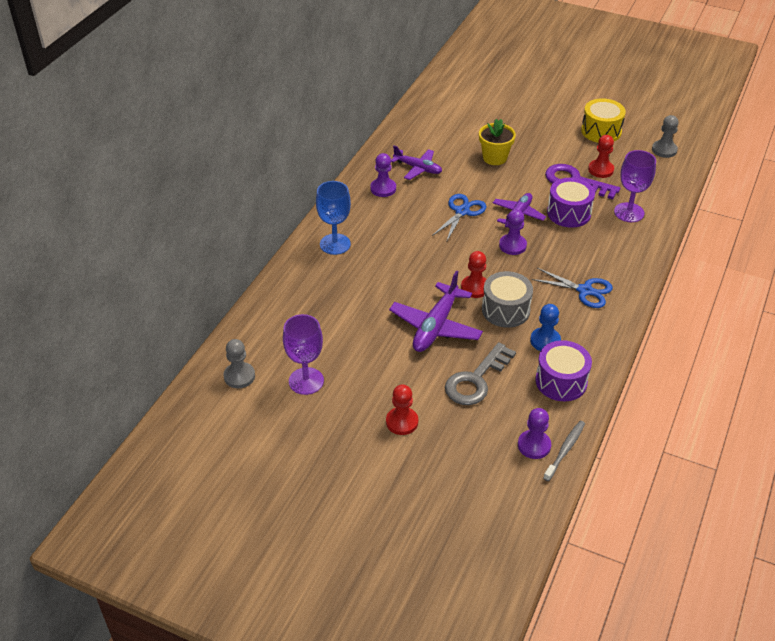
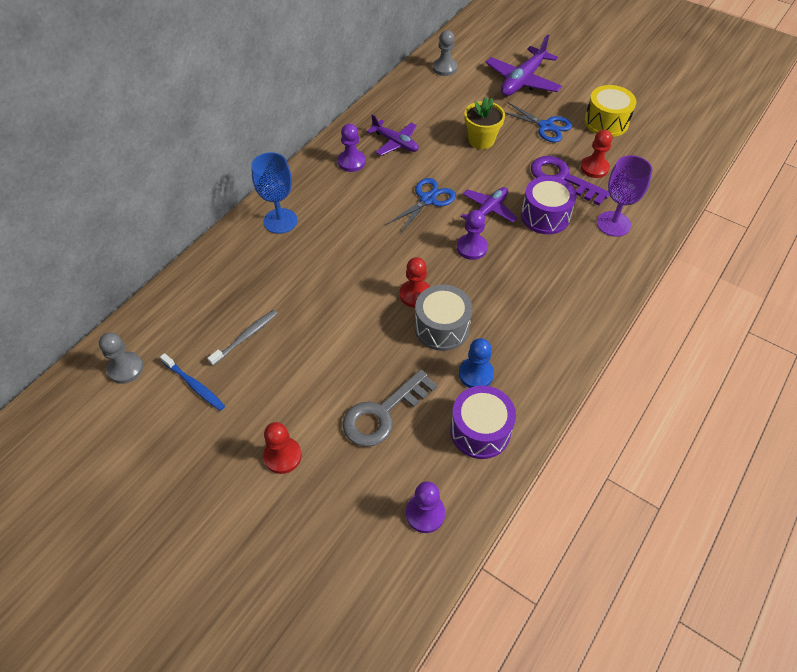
camera: 10 degrees right, 10 degrees up
purple goblet [283,314,324,395] -> blue toothbrush [160,353,225,411]
purple plane [389,271,483,352] -> purple plane moved to [485,34,562,96]
blue scissors [531,268,613,308] -> blue scissors moved to [505,102,572,142]
grey toothbrush [543,421,585,481] -> grey toothbrush moved to [207,310,278,366]
grey pawn [652,115,679,158] -> grey pawn moved to [433,30,458,76]

